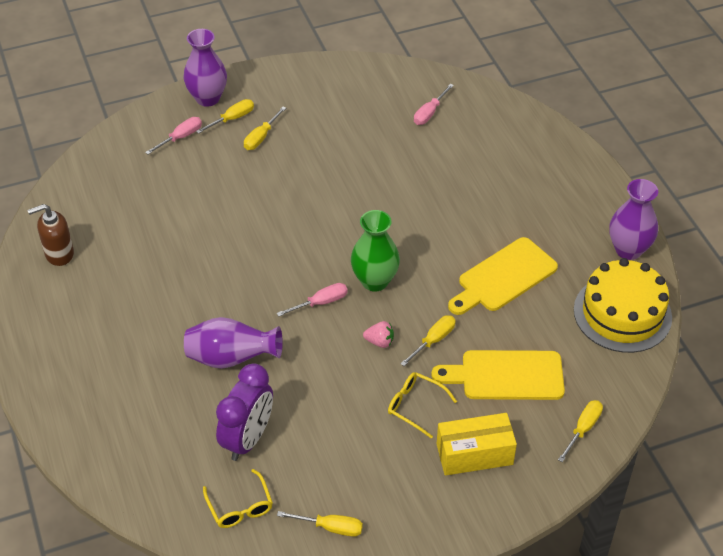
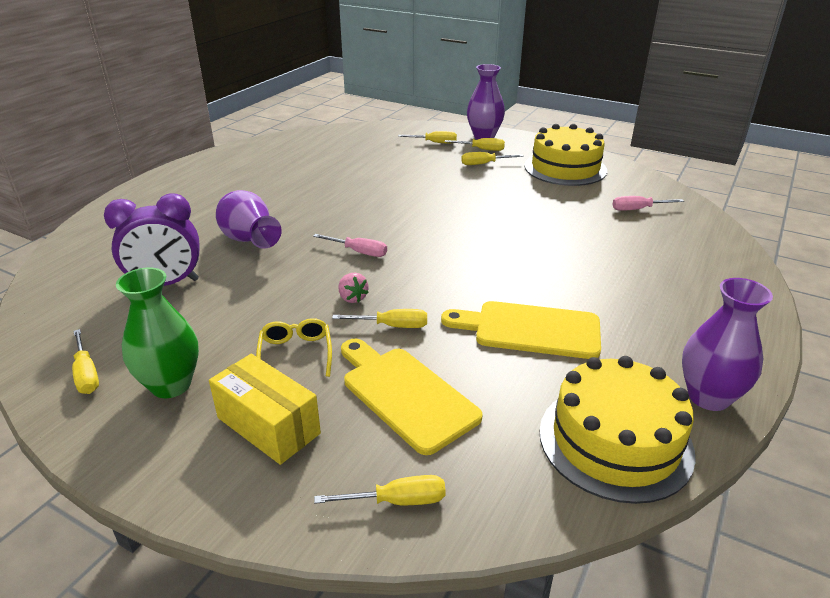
camera: 50 degrees right, 15 degrees down
brown soap dispenser [27,204,74,266] -> none
pink screwdriver [145,117,202,154] -> yellow screwdriver [398,131,457,143]
yellow glasses [203,469,273,528] -> none
green vase [351,210,400,291] -> green vase moved to [116,267,199,398]
none -> yellow cake [524,124,607,186]

